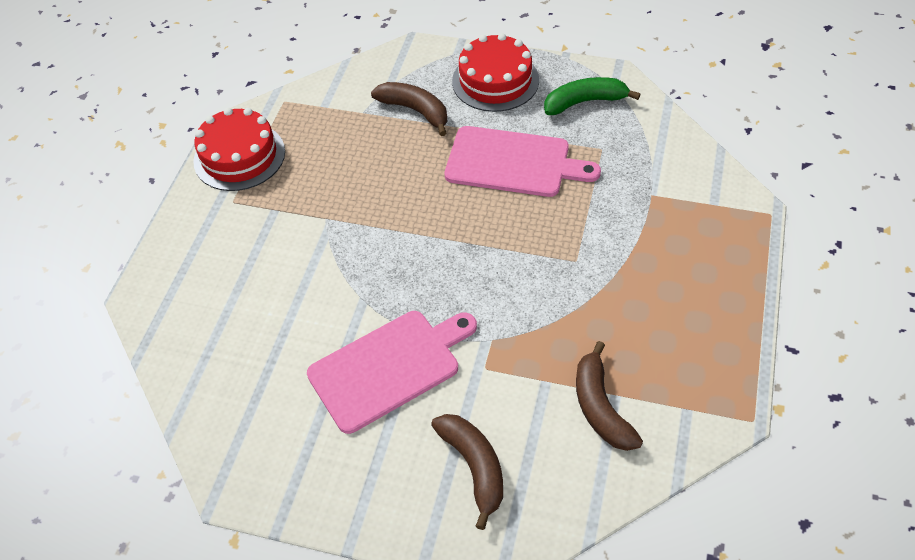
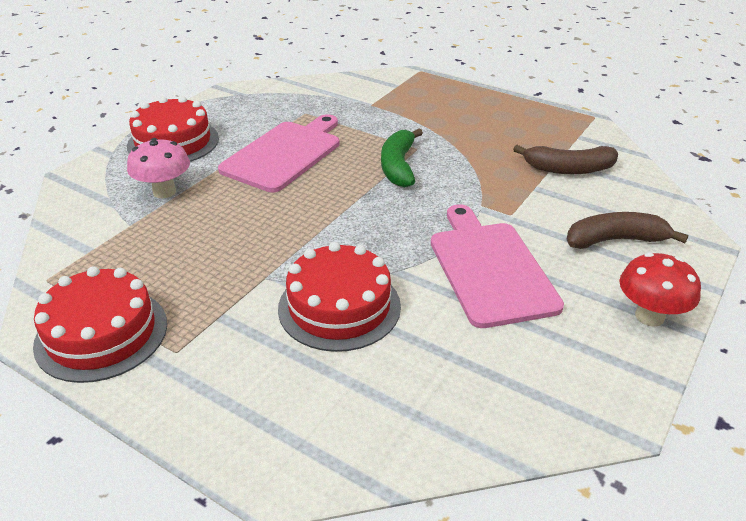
camera: 75 degrees left, 15 degrees down
brown banana [371,82,448,136] -> pink mushroom [127,138,190,198]
green banana [544,77,641,115] -> green banana moved to [381,128,423,187]
none -> red cake [278,242,401,352]
none -> red mushroom [619,253,701,327]

